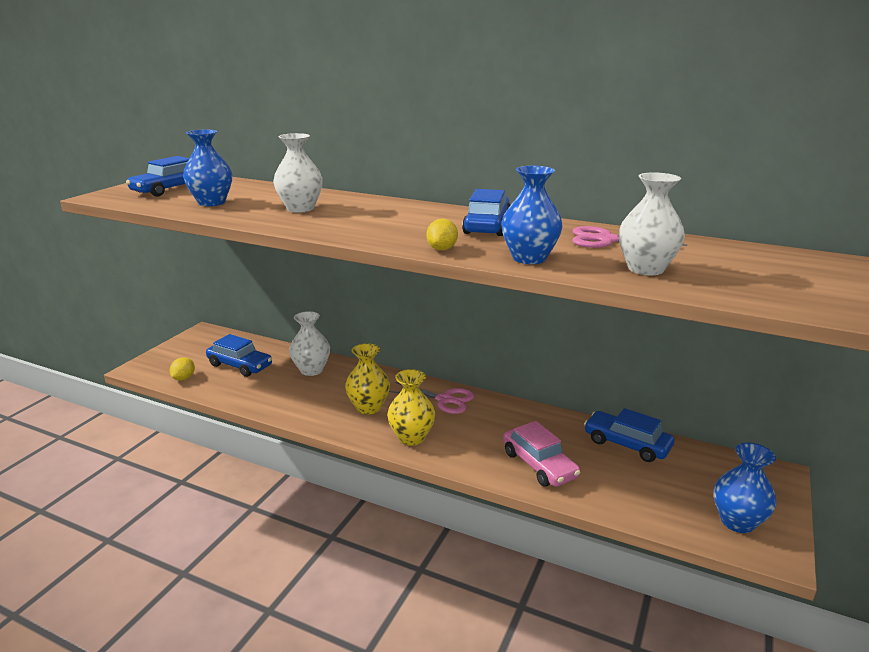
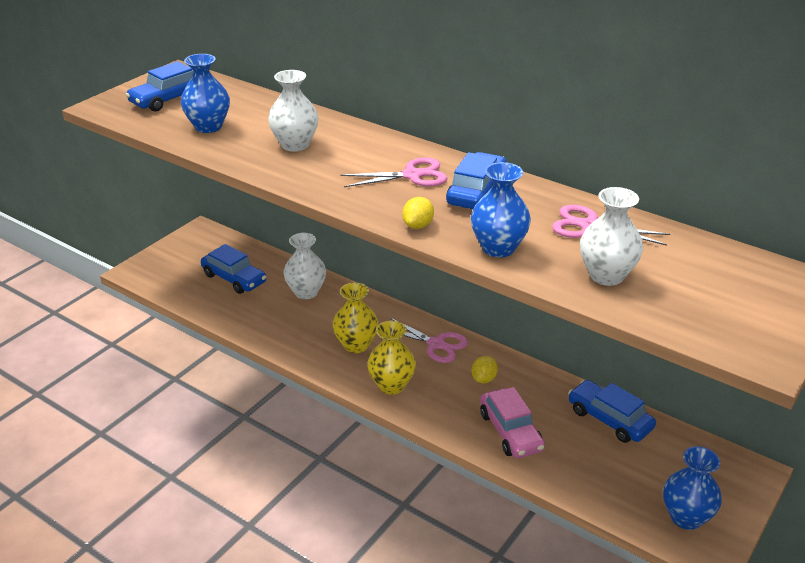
camera: 10 degrees right, 10 degrees up
yellow lemon [170,357,195,381] -> yellow lemon moved to [471,356,498,383]
none -> pink scissors [341,157,447,187]

